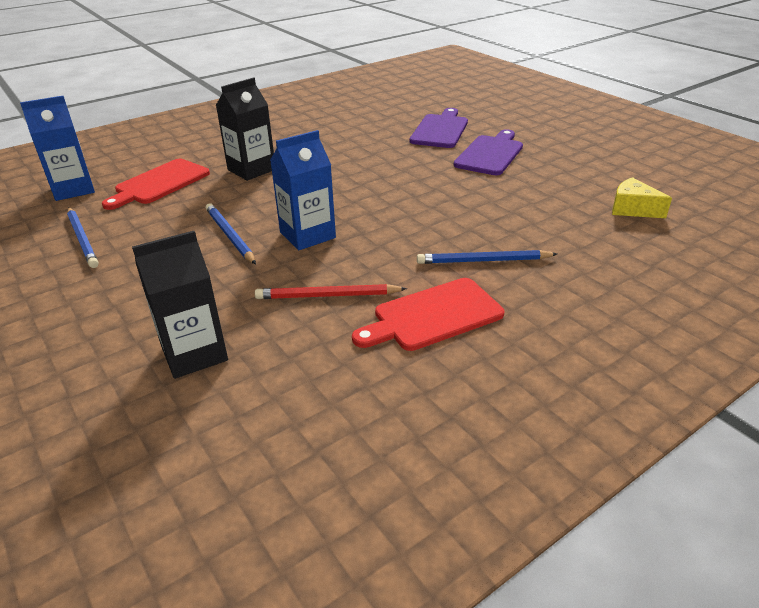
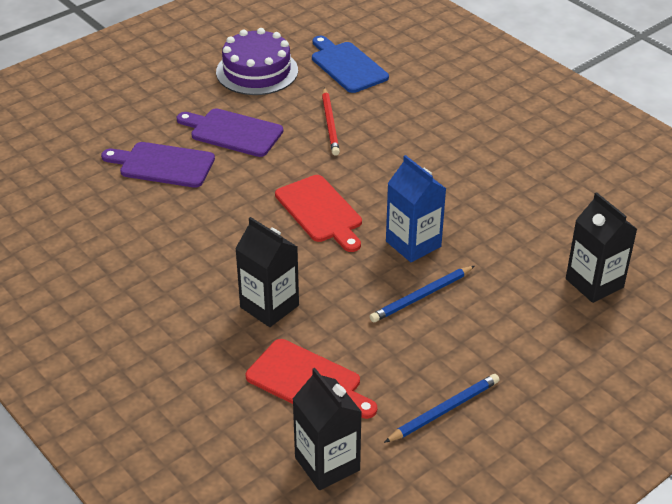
camera: 95 degrees left, 5 degrees up
blue carton [20,96,95,201] -> black carton [293,368,362,490]
red pencil [255,284,407,299] -> red pencil moved to [322,87,340,156]
red cutting board [352,278,504,351] -> red cutting board moved to [275,175,362,252]
blue pencil [417,250,557,264] -> none
yellow cheese [612,177,672,218] -> blue cutting board [312,36,389,93]
none -> purple cake [216,28,298,95]

